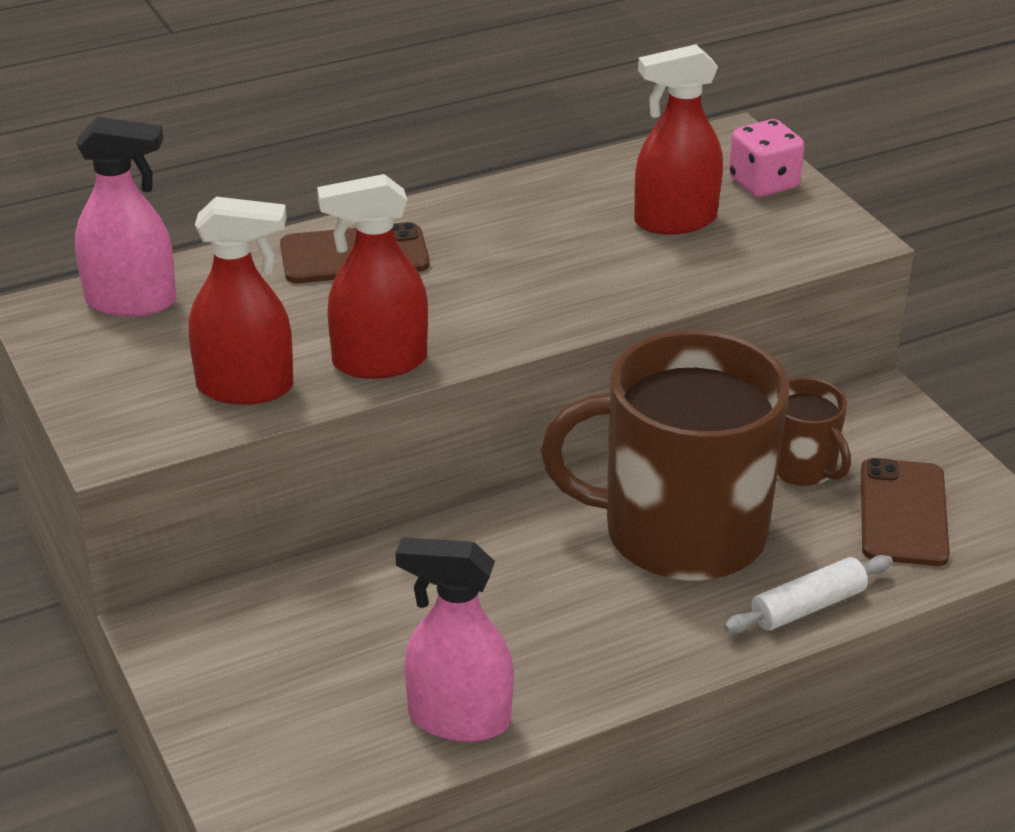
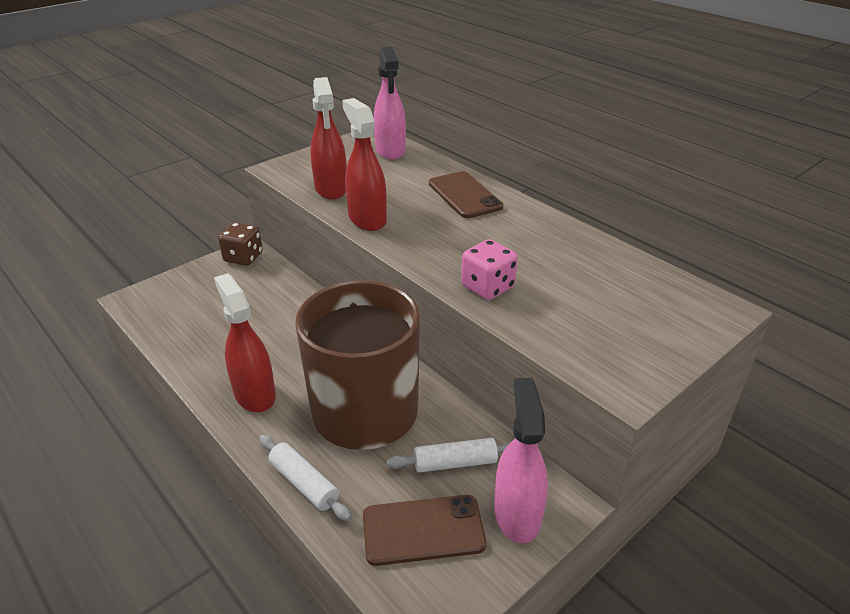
camera: 75 degrees right, 0 degrees up
pink spray bottle [396,537,514,742] -> pink spray bottle moved to [494,378,548,543]
red spray bottle [634,44,723,235] -> red spray bottle moved to [214,273,276,412]
pink dice [729,119,804,197] -> pink dice moved to [461,239,518,300]
brown mug [777,377,851,486] -> white rolling pin [386,438,511,472]
none -> brown dice [218,222,263,266]

